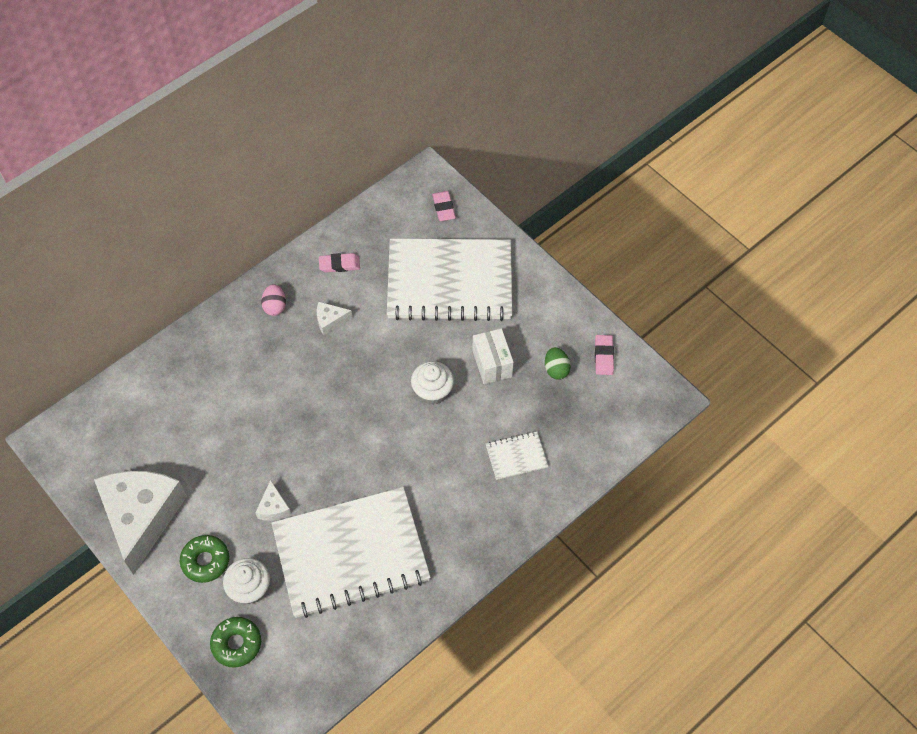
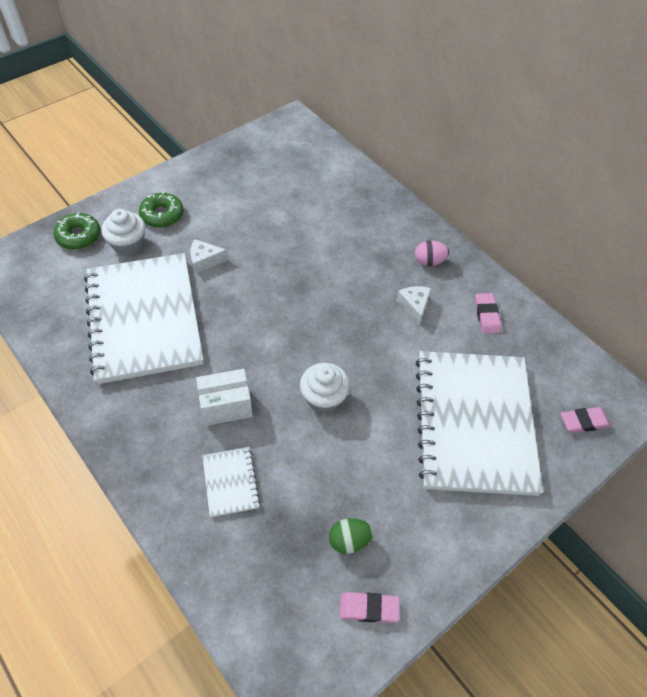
camera: 90 degrees right, 5 degrees down
white cheese [94,471,187,575] -> none
white box [472,328,514,384] -> white box moved to [196,369,253,426]

